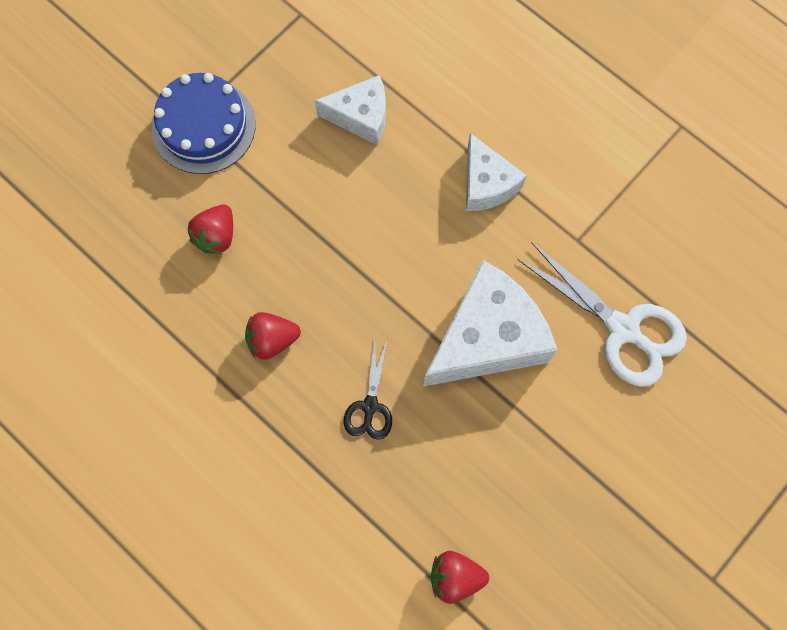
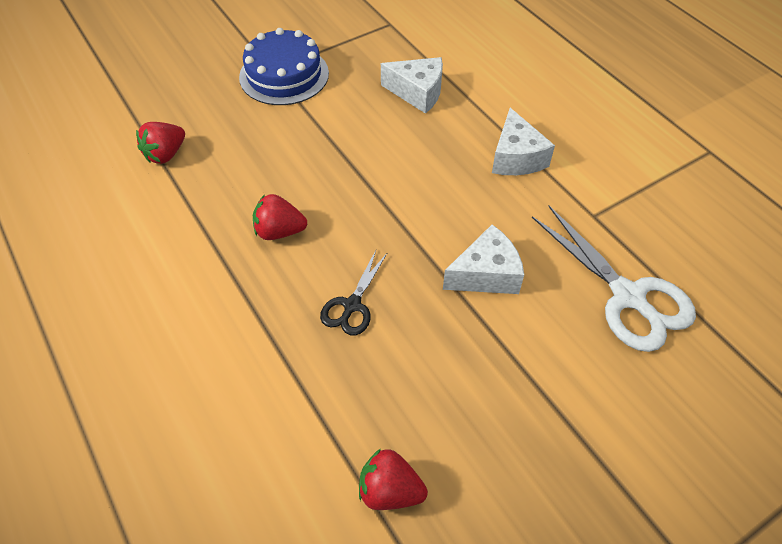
camera: 15 degrees right, 20 degrees down
red strawberry [187,205,233,254] -> red strawberry moved to [136,122,185,164]
white cheese [423,260,557,387] -> white cheese [443,225,524,294], size x0.58

